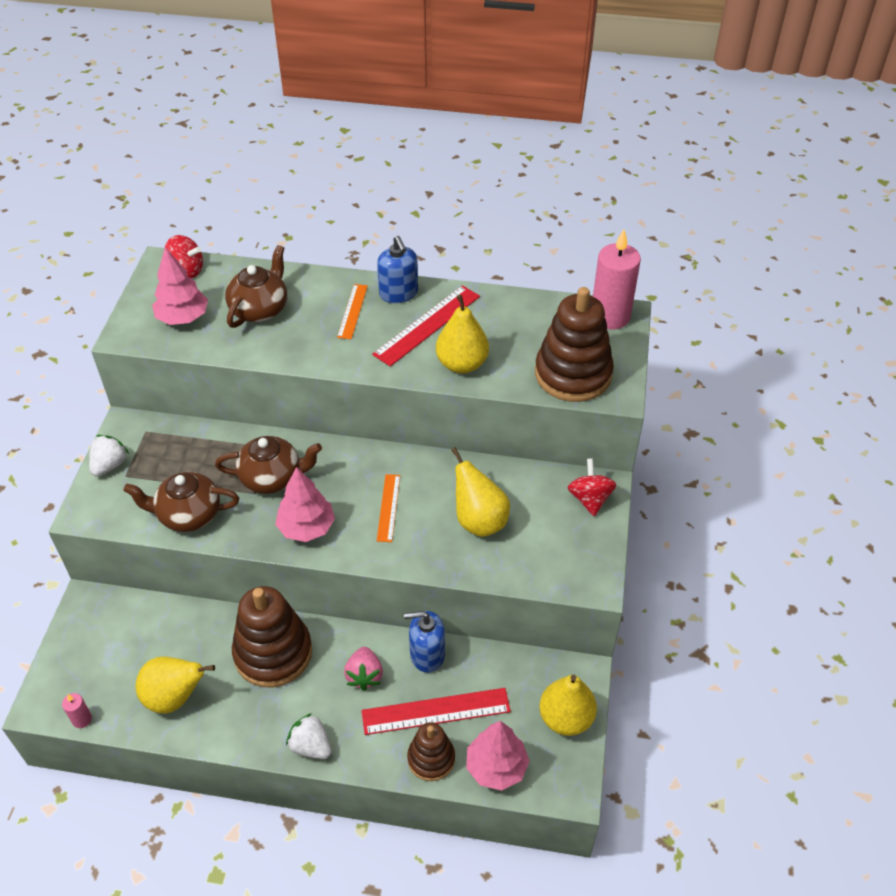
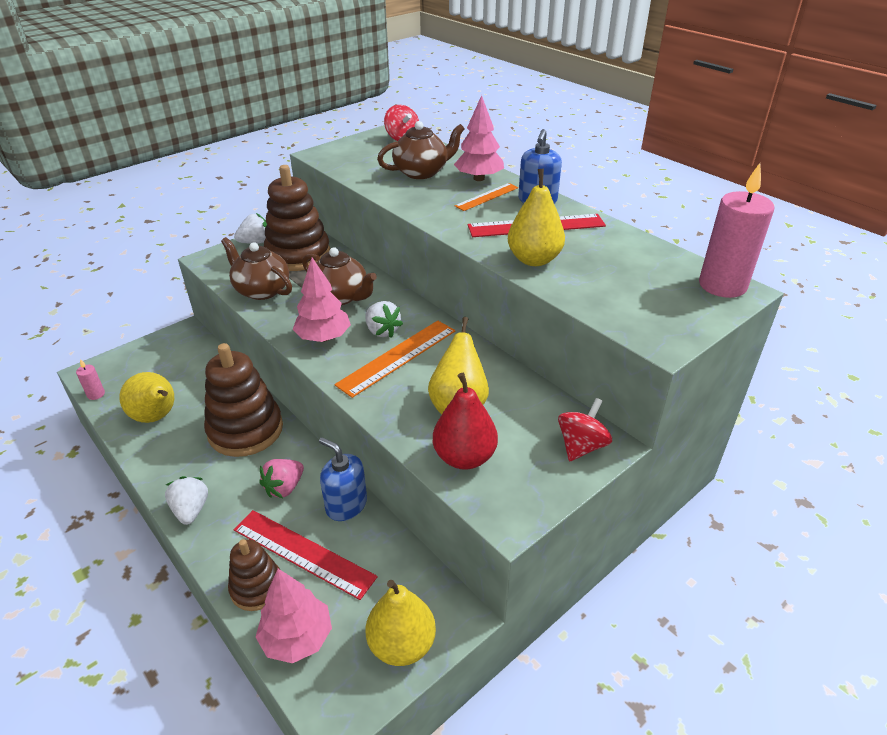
camera: 40 degrees right, 10 degrees down
pink tree [152,247,208,325] -> pink tree moved to [454,95,504,181]
orange ruler [377,474,400,542] -> orange ruler [335,320,455,398], size x1.67
brown stacking toy [535,287,614,402] -> brown stacking toy moved to [264,165,330,271]
none -> white strawberry [365,301,403,338]
none -> red pear [433,373,498,470]

